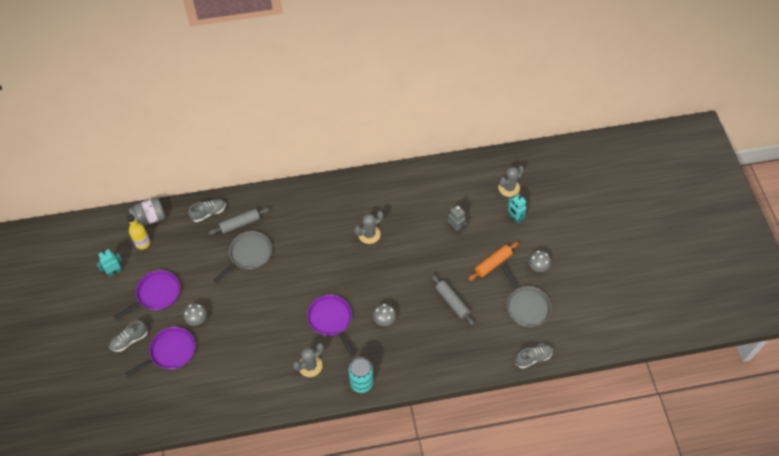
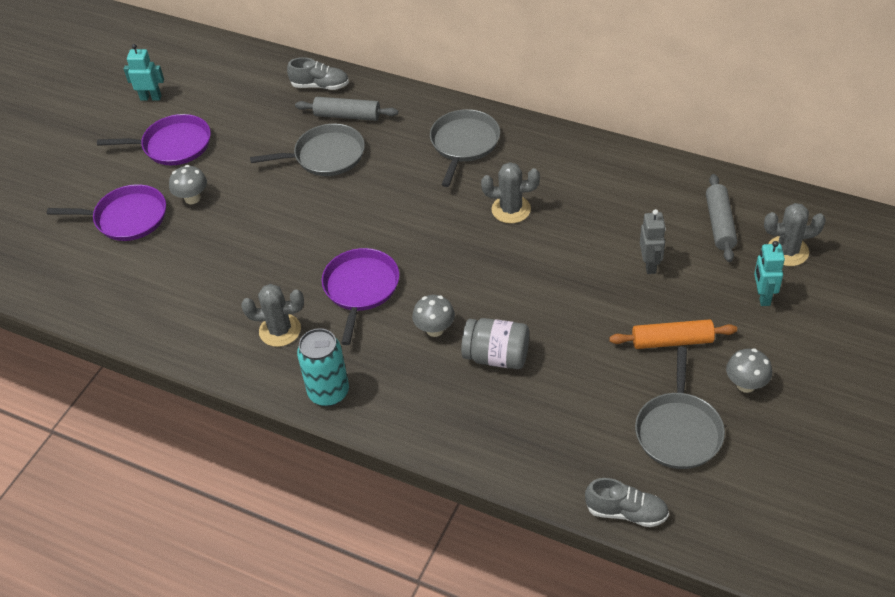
camera: 40 degrees right, 10 degrees down
grey shoe [109,321,148,352] -> none
yellow bottle [127,214,150,249] -> none
grey jar [128,197,165,226] -> grey jar moved to [461,318,529,369]
grey rolling pin [431,274,475,326] -> grey rolling pin moved to [706,174,738,262]
none -> grey pan [430,109,500,187]

